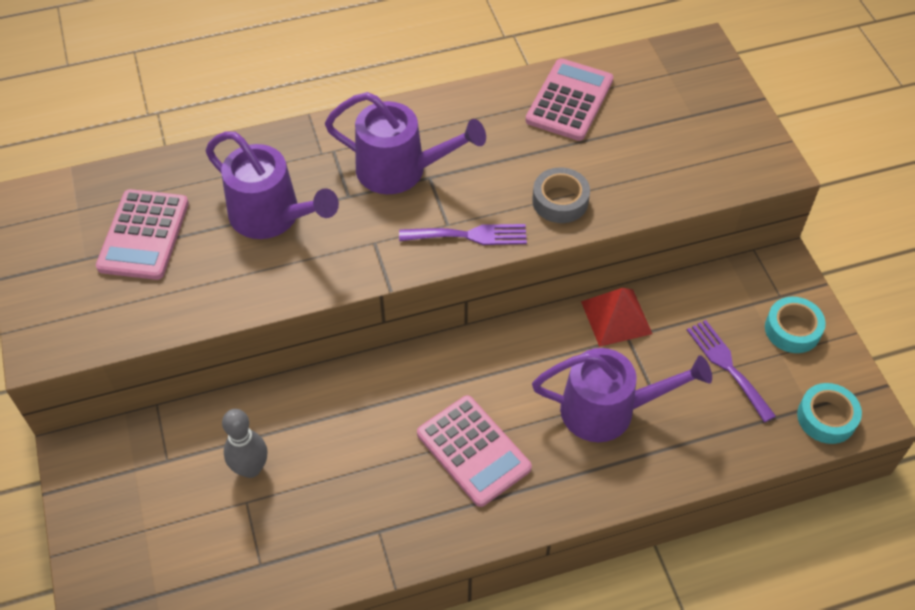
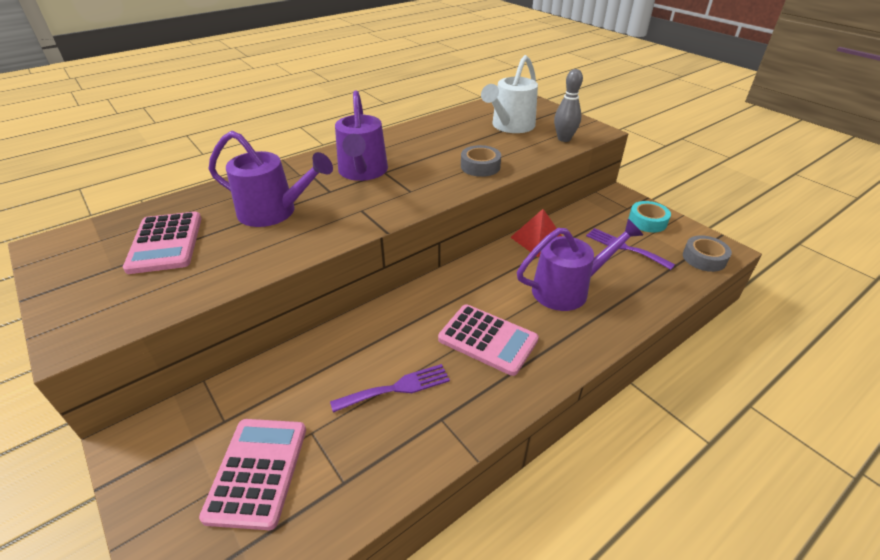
camera: 20 degrees left, 15 degrees down
grey bowling pin [222,409,268,478] -> grey bowling pin moved to [554,69,583,142]
purple watering can [325,92,486,194] -> purple watering can turned 90 degrees clockwise [335,90,388,181]
purple fork [399,224,527,245] -> purple fork moved to [330,364,450,412]
pink calculator [526,58,613,141] -> pink calculator moved to [199,419,306,530]
turquoise tape [797,383,862,444] -> grey tape [683,235,732,272]
none -> white watering can [481,55,538,133]

